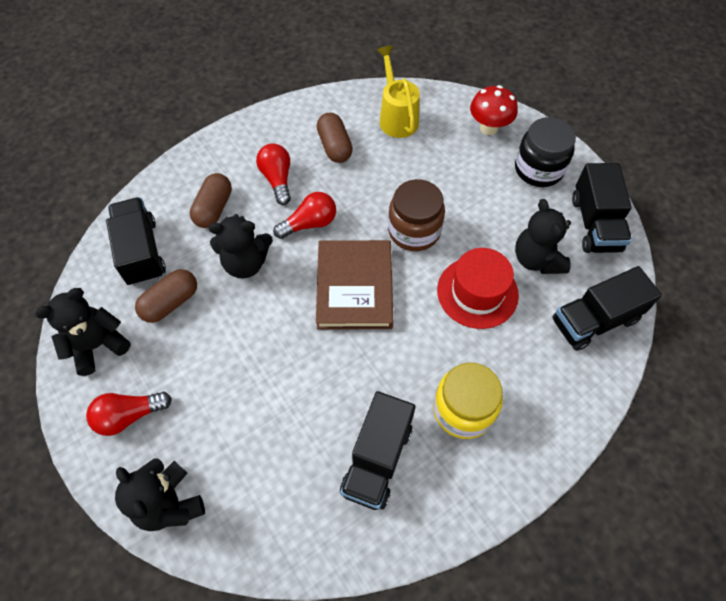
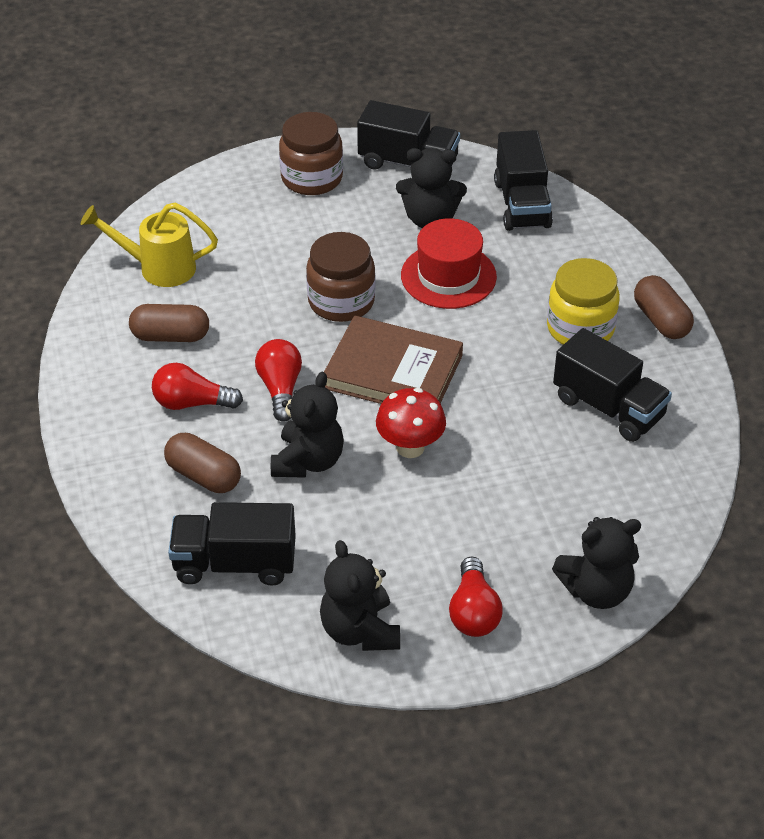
camera: 70 degrees left, 15 degrees down
brown capsule [135,269,197,323] -> brown capsule moved to [634,275,694,339]
red mushroom [470,85,518,135] -> red mushroom moved to [376,388,446,458]
black jar [515,117,576,187] -> brown jar [279,112,343,195]

